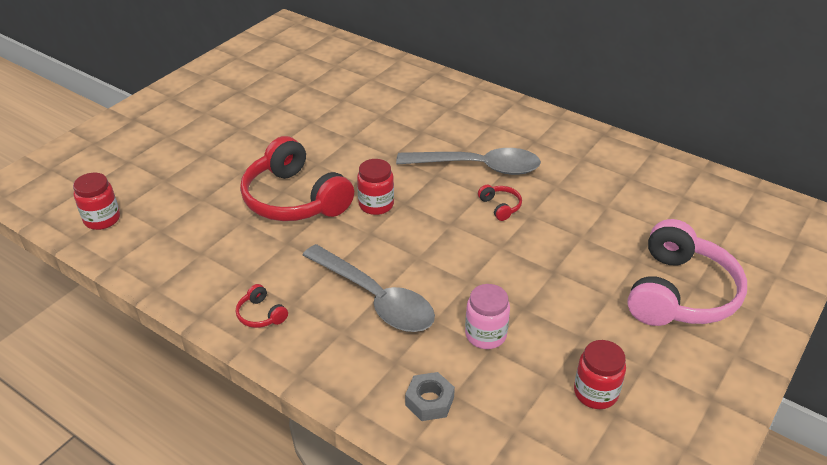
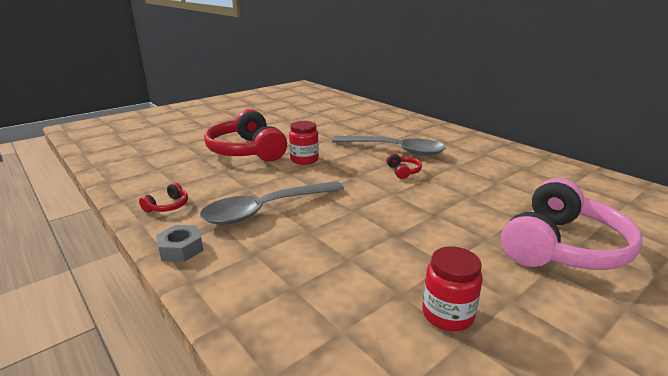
camera: 15 degrees right, 15 degrees down
red jar [73,173,120,230] -> none
red headphones [236,284,288,328] -> red headphones turned 120 degrees counterclockwise [139,183,188,213]
grey spoon [303,244,435,332] -> grey spoon turned 90 degrees clockwise [200,181,344,225]
grey nut [405,372,455,421] -> grey nut moved to [156,225,203,262]
pink jar [465,284,510,349] -> none

